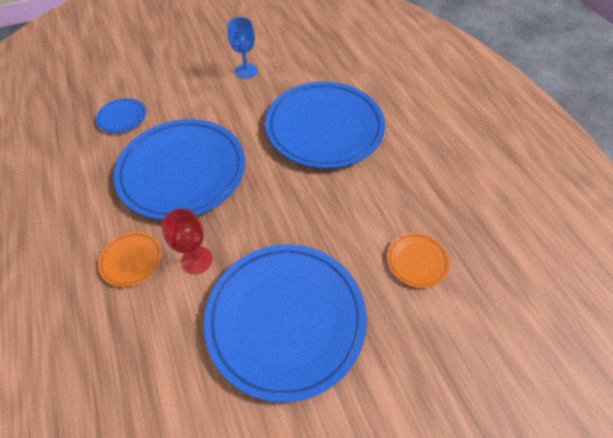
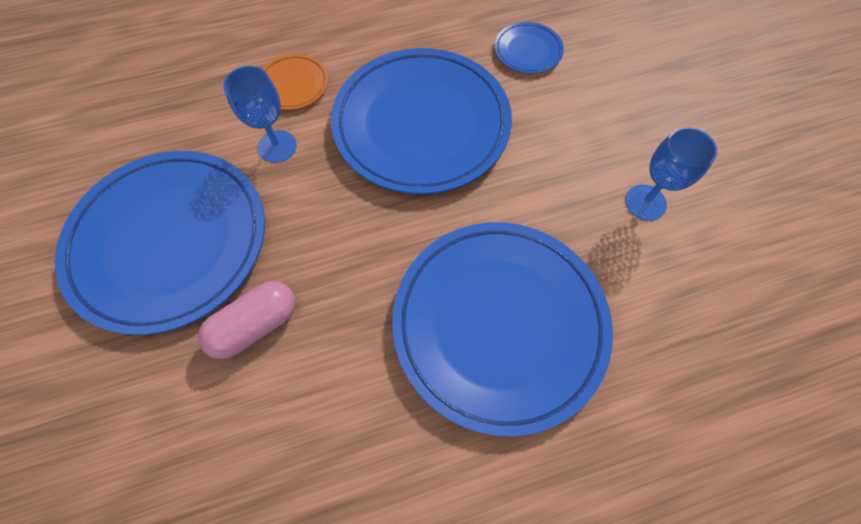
camera: 95 degrees right, 10 degrees up
red goblet [161,208,213,274] -> blue goblet [223,66,297,163]
orange plate [387,233,450,288] -> none
none -> pink capsule [198,281,296,359]

